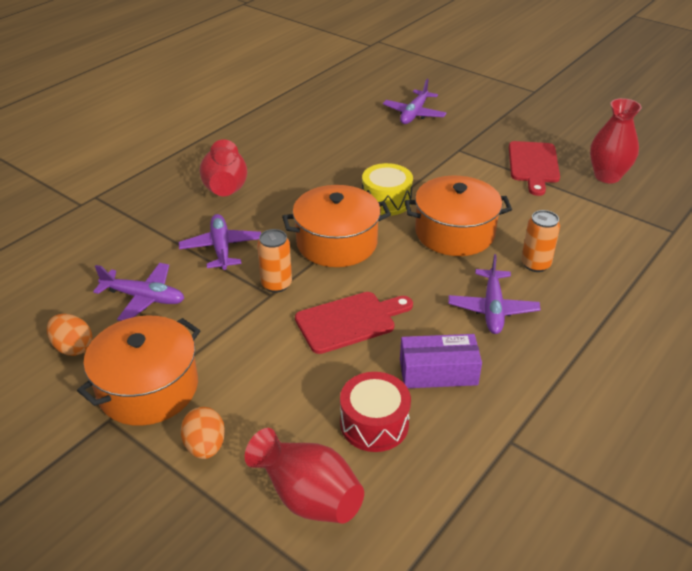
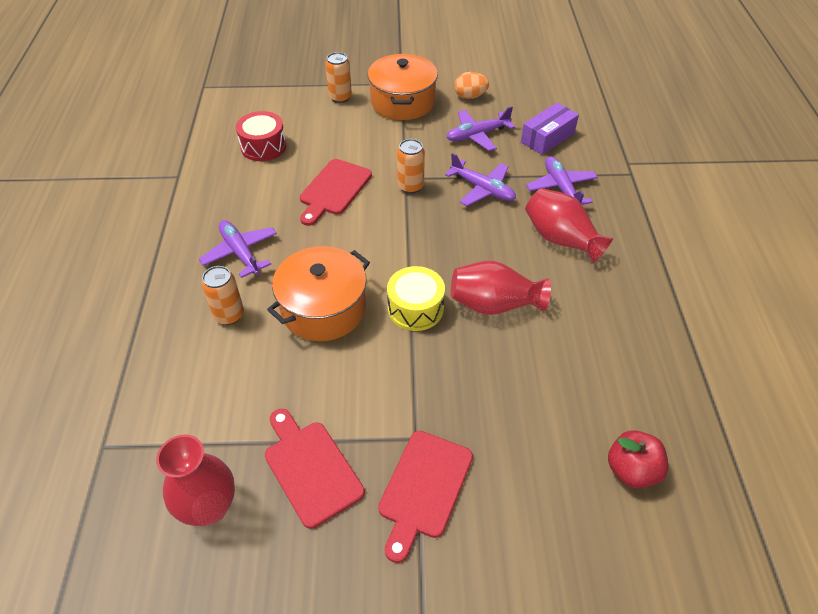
camera: 140 degrees right, 10 degrees up
orange egg [181,407,225,459] -> orange can [325,52,352,103]
red vase [245,428,364,524] -> red vase moved to [451,261,551,315]
orange pot [282,185,391,267] -> none
purple plane [383,79,447,124] -> purple plane moved to [526,156,598,205]
purple box [400,334,482,388] -> purple box moved to [521,103,579,155]
none -> red cutting board [378,431,473,563]
none -> red apple [608,430,669,489]

